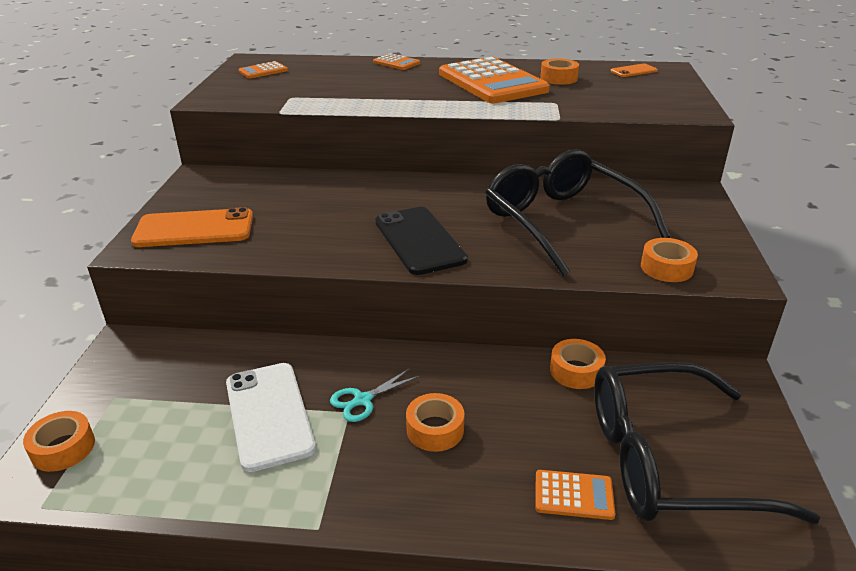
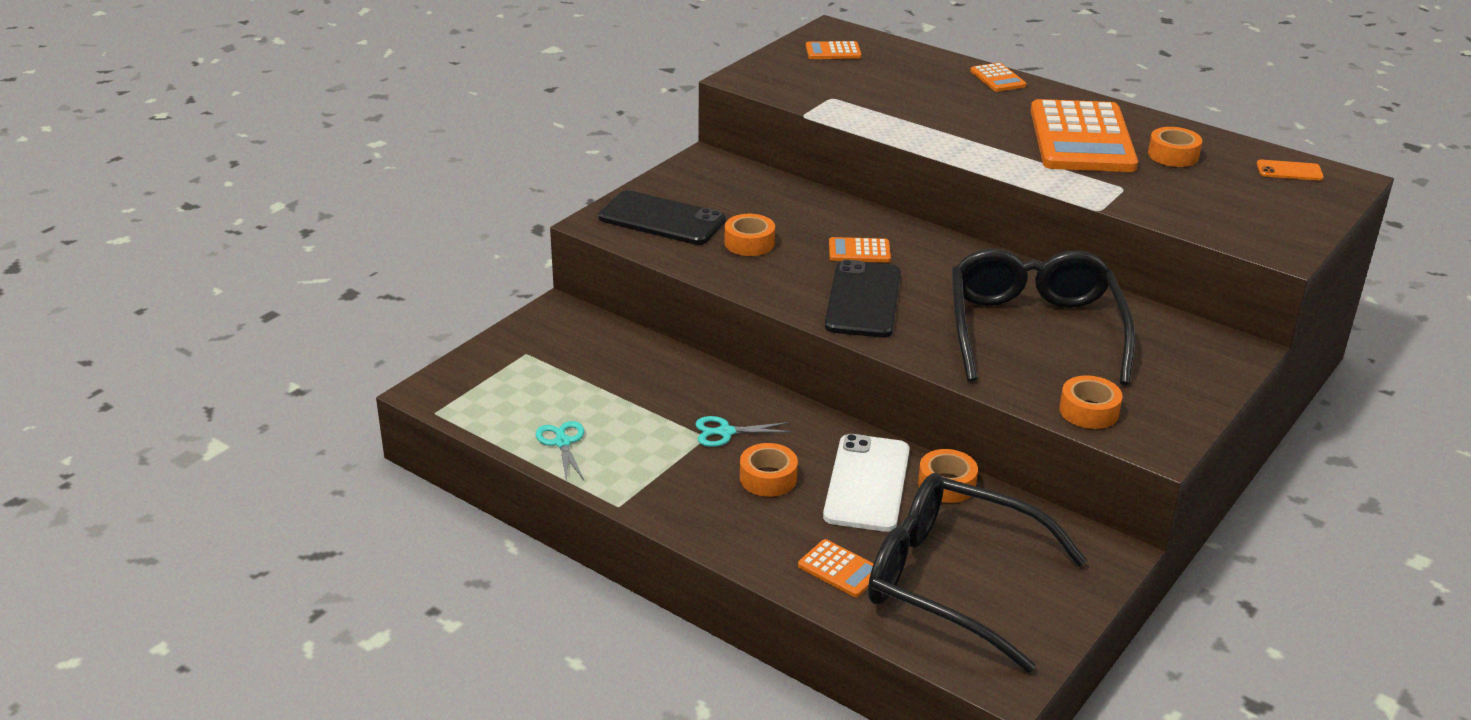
camera: 30 degrees right, 0 degrees up
orange tape [23,411,95,472] -> orange tape moved to [724,214,775,256]
orange phone [131,207,253,247] -> black phone [598,190,726,245]
white phone [226,363,316,472] -> white phone moved to [823,434,910,532]
none -> turquoise scissors [536,421,584,482]
none -> orange calculator [829,237,891,262]

